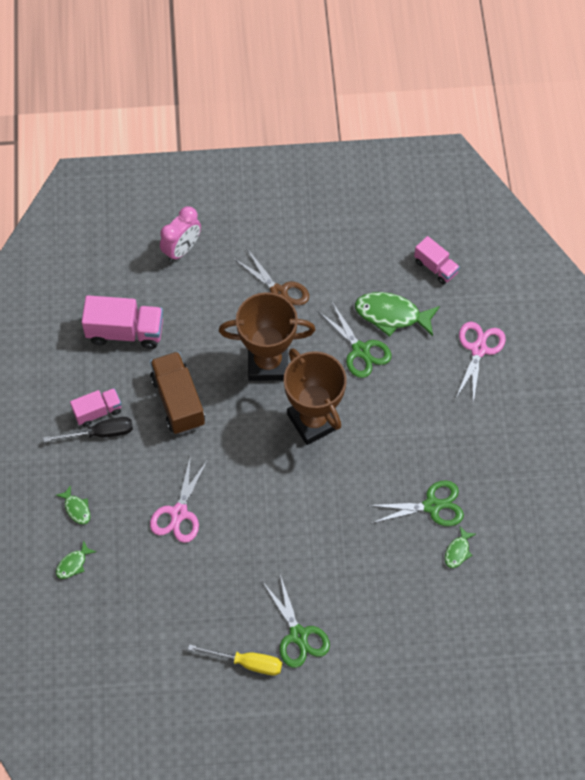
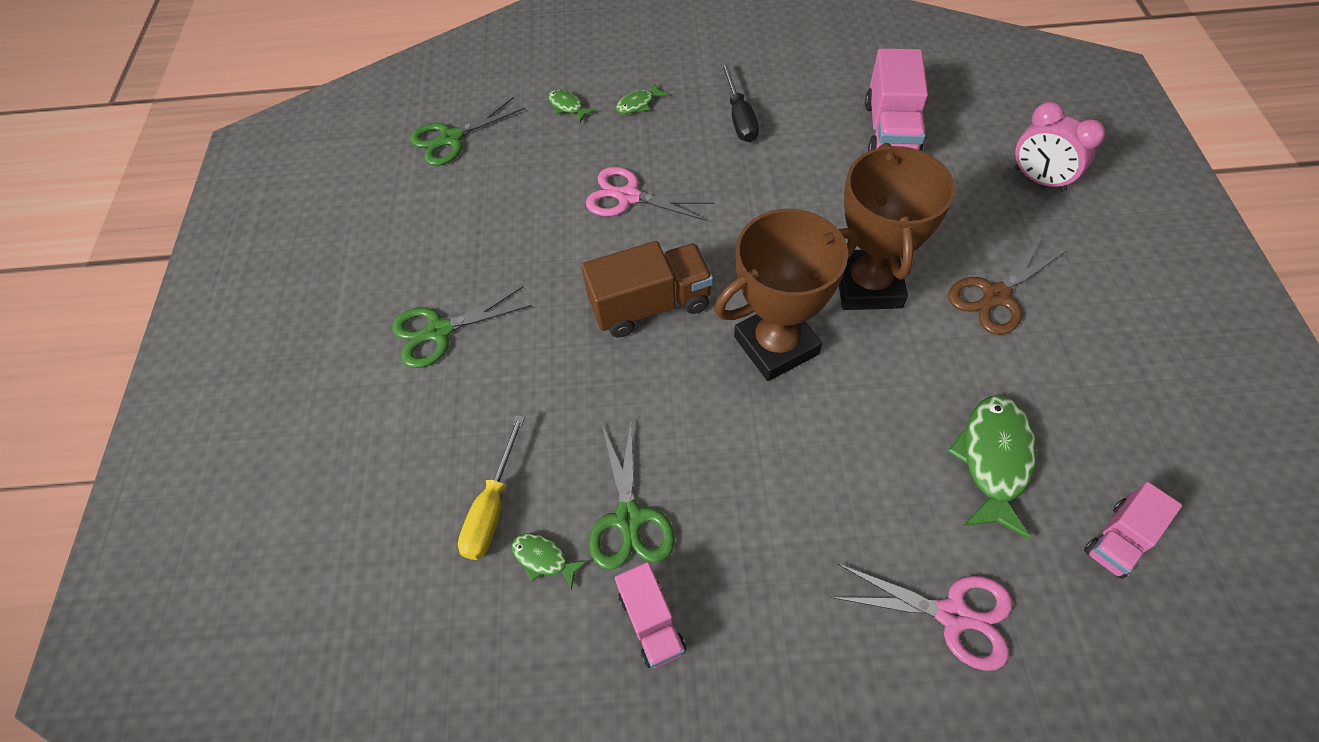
camera: 95 degrees right, 5 degrees down
pink truck [70,388,122,427] -> pink truck moved to [615,562,686,668]
brown truck [150,351,205,434] -> brown truck moved to [581,241,713,338]
yellow screwdriver [188,644,282,675] -> yellow screwdriver moved to [458,415,525,560]
green scissors [318,302,391,378] -> green scissors moved to [410,97,525,166]

